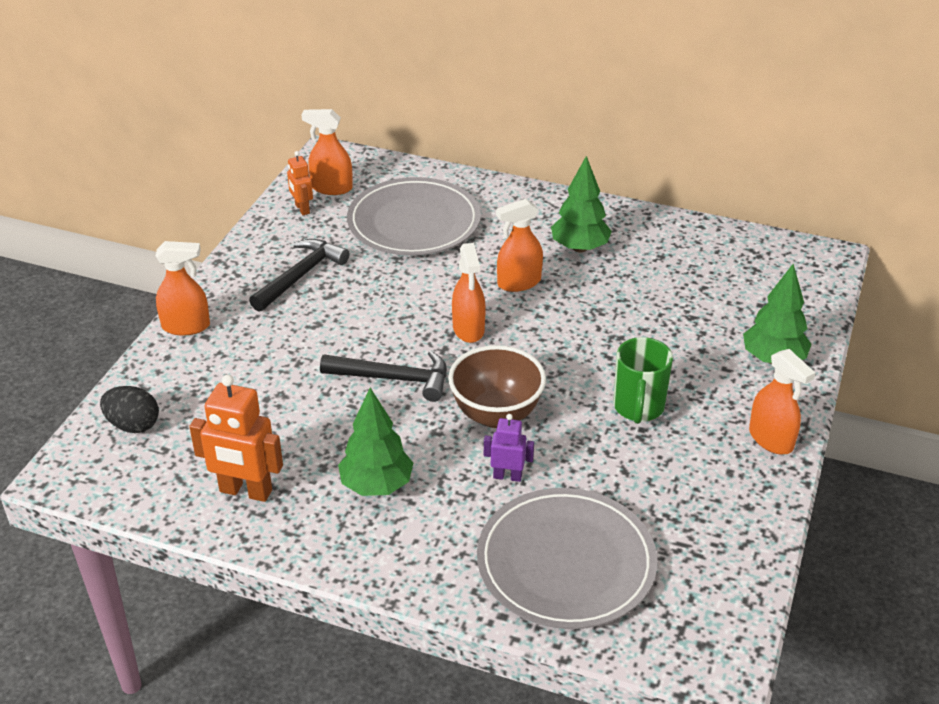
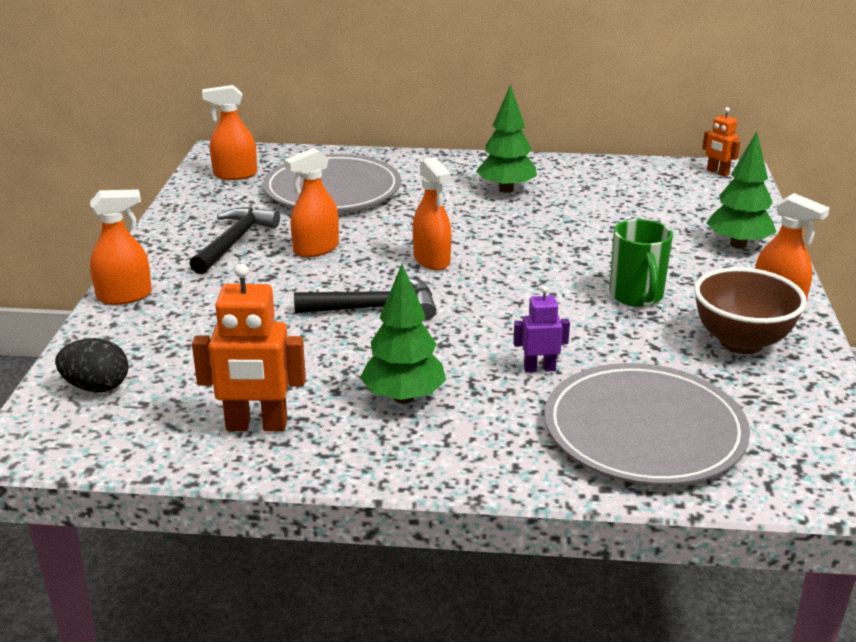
camera: 15 degrees left, 10 degrees down
orange robot [287,151,313,215] -> orange robot moved to [702,107,740,177]
brown bowl [448,345,546,428] -> brown bowl moved to [694,267,807,354]
orange spray bottle [496,198,543,292] -> orange spray bottle moved to [284,148,339,257]

